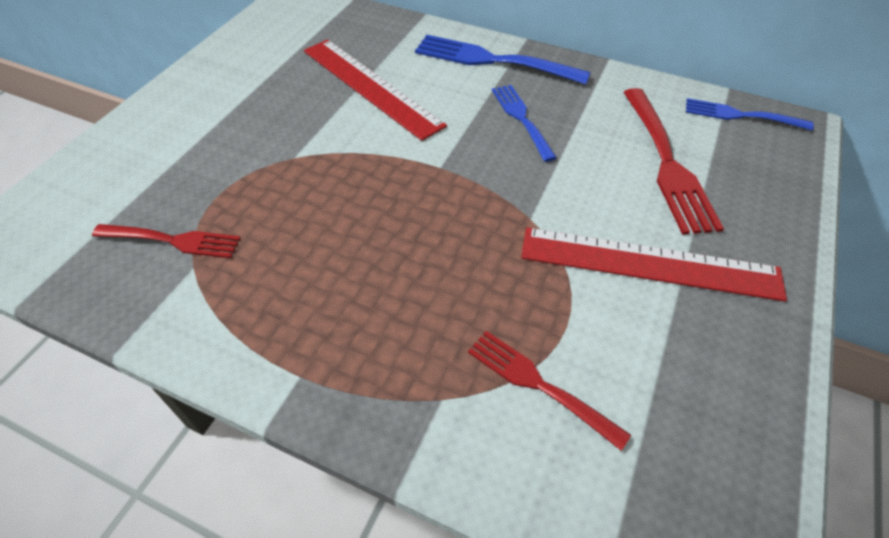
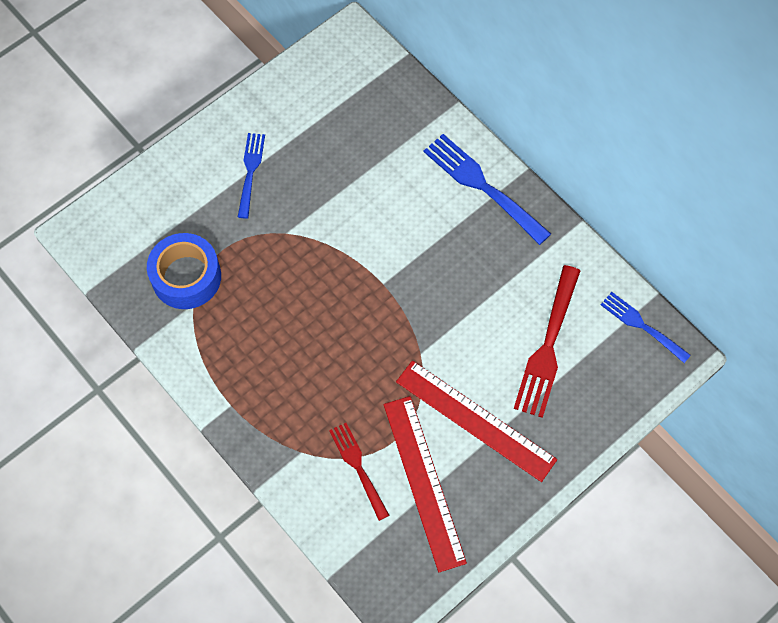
camera: 25 degrees right, 15 degrees up
red fork [92,224,240,258] -> blue tape [147,233,221,309]
red ruler [304,40,447,141] -> red ruler moved to [384,396,467,572]
blue fork [492,85,557,162] -> blue fork moved to [238,133,265,219]

